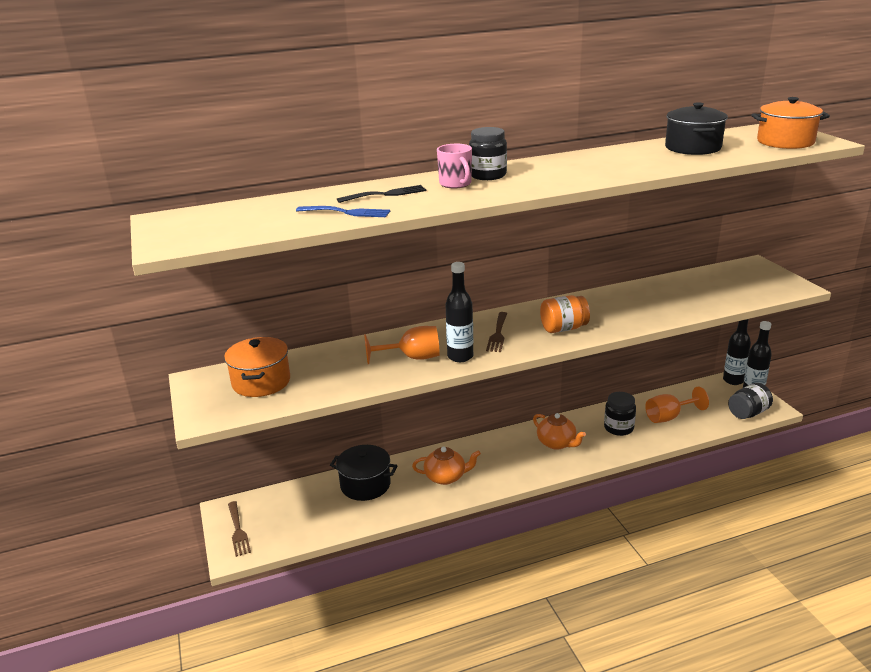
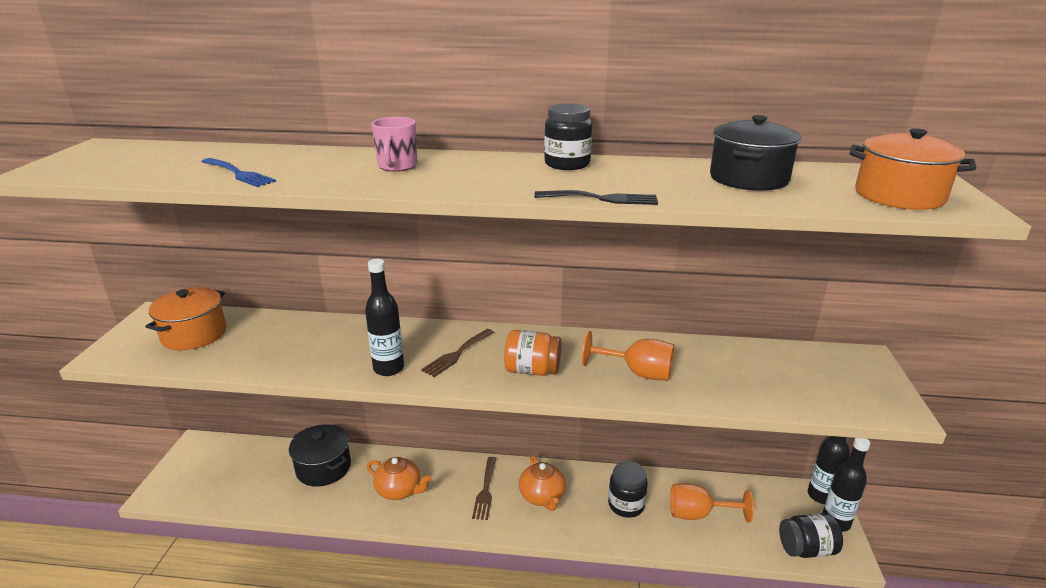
camera: 25 degrees right, 0 degrees up
brown fork [228,501,251,557] -> brown fork moved to [472,457,496,520]
black fork [337,185,427,203] -> black fork moved to [534,190,658,205]
orange goblet [364,326,440,364] -> orange goblet moved to [582,331,674,381]
black jar [469,127,507,180] -> black jar moved to [544,104,592,170]

